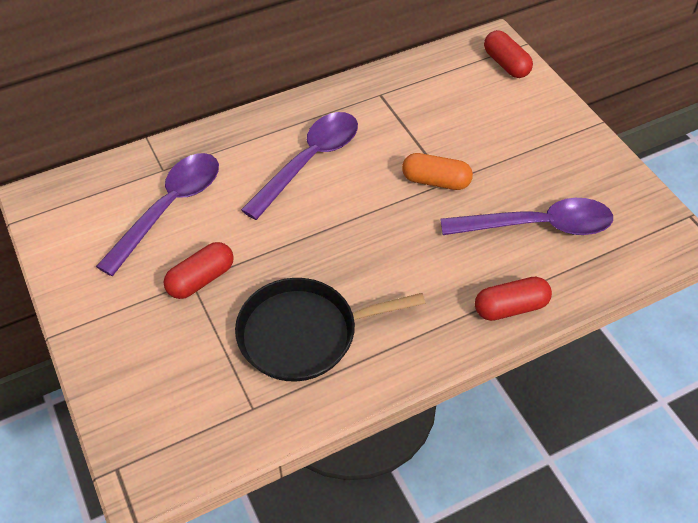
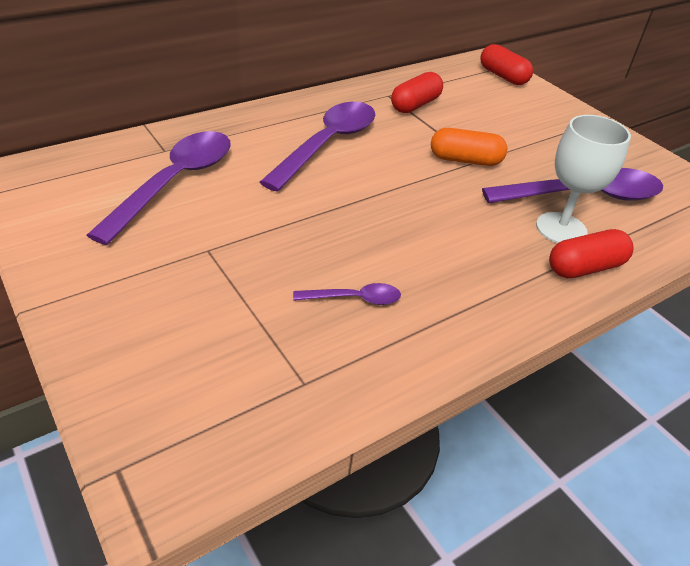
camera: 10 degrees left, 10 degrees down
red capsule [163,242,234,299] -> red capsule moved to [391,72,443,113]
black pan [235,278,426,382] -> purple spoon [293,283,401,305]
none -> white goblet [536,115,631,243]

